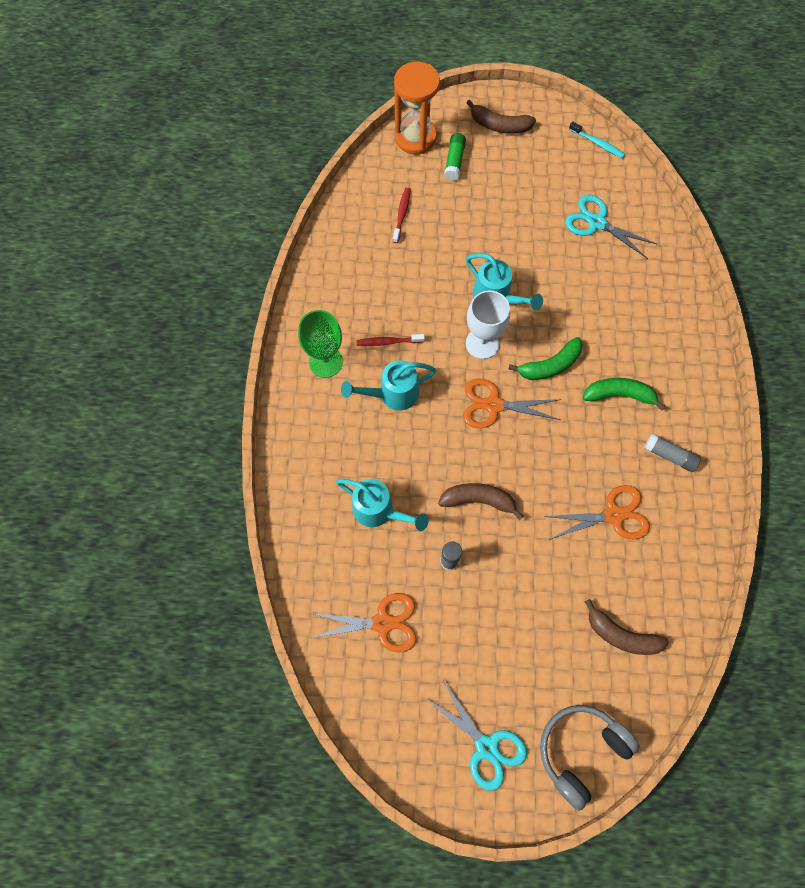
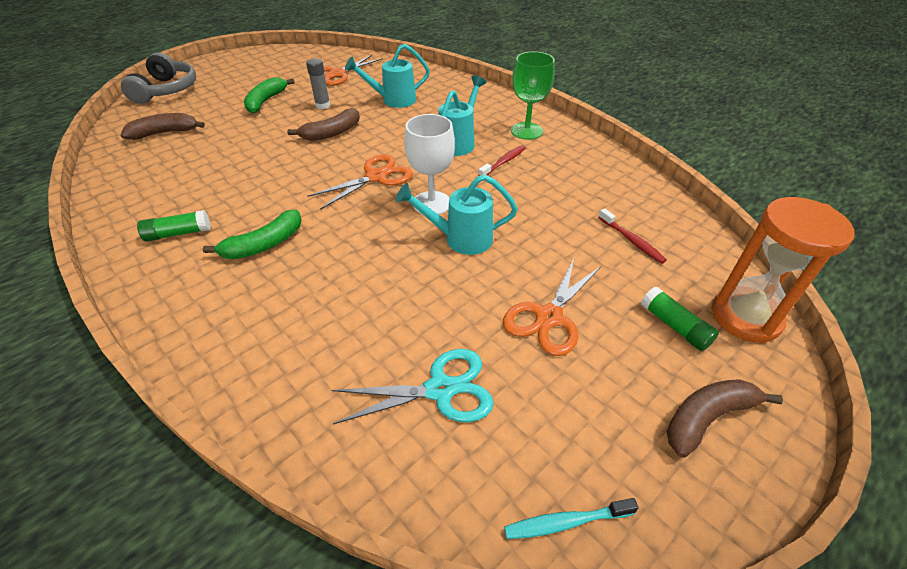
camera: 135 degrees right, 25 degrees down
turquoise scissors [427,680,527,791] -> none
green banana [508,337,583,380] -> green banana moved to [244,77,295,113]
orange scissors [543,485,650,540] -> orange scissors moved to [503,256,601,356]
grey glue stick [644,433,701,472] -> green glue stick [137,210,210,242]

